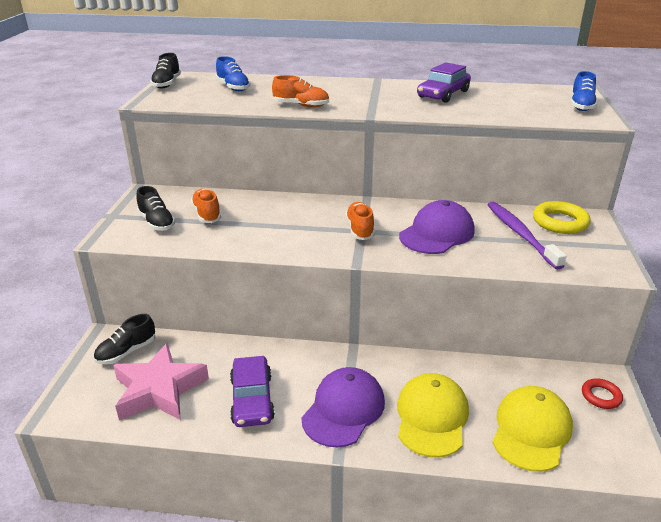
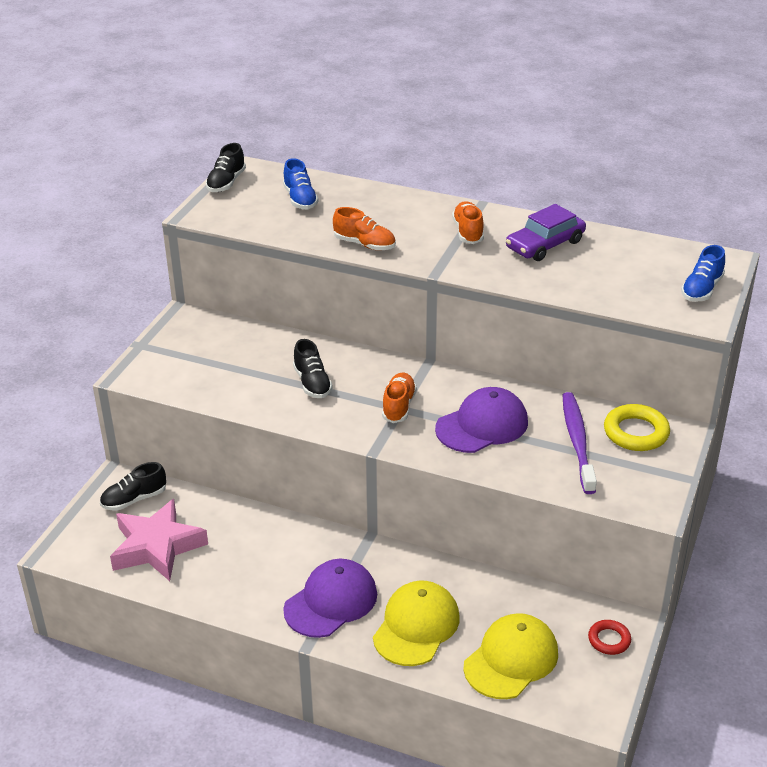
camera: 15 degrees right, 5 degrees up
black shoe [136,186,175,231] -> black shoe moved to [293,339,333,398]
orange shoe [191,189,221,223] -> orange shoe moved to [452,201,484,244]
purple car [230,356,275,427] -> none

